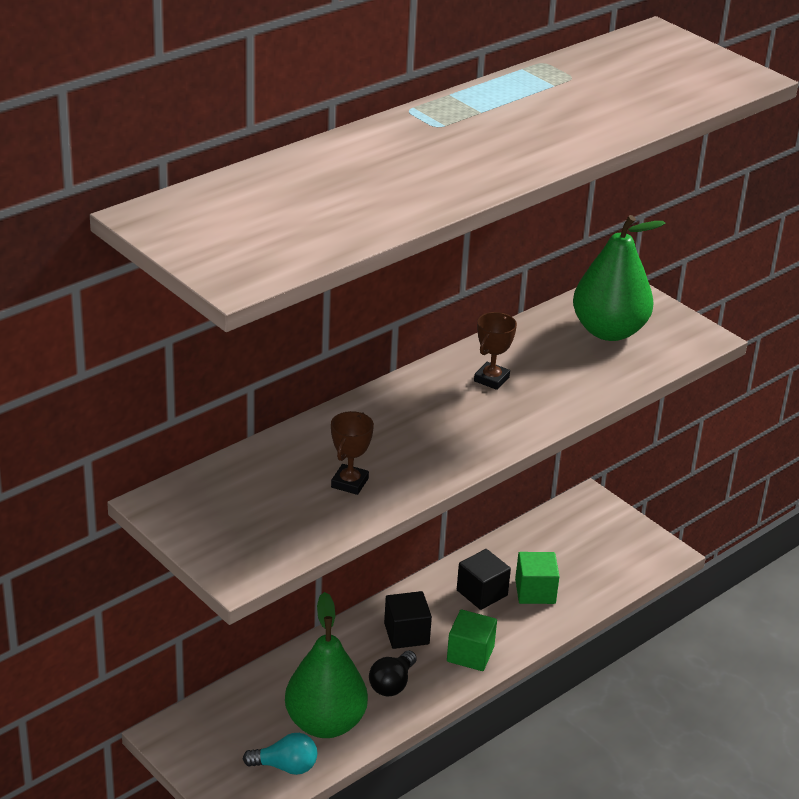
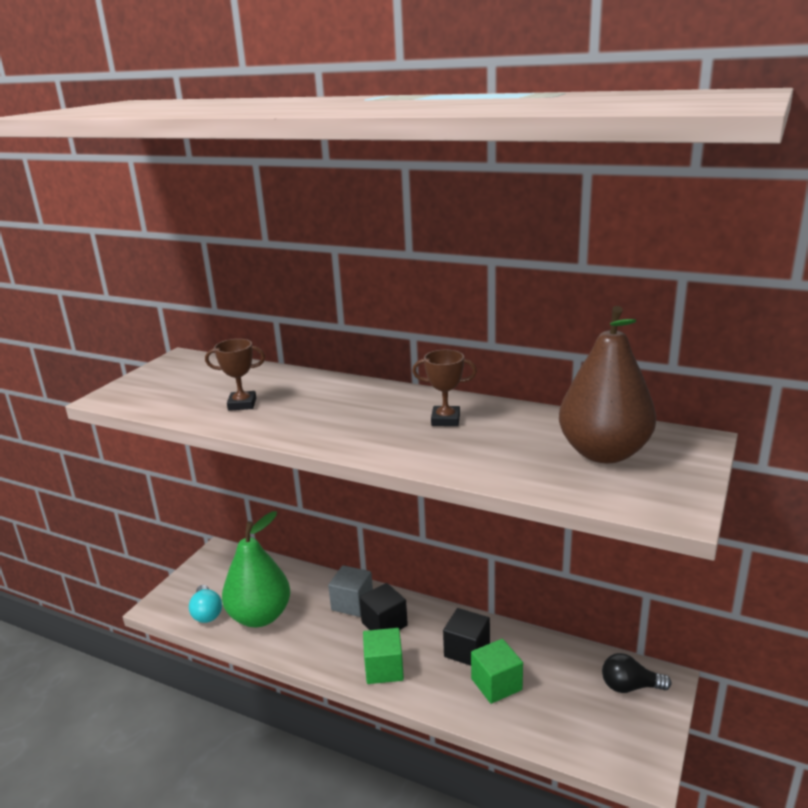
camera: 70 degrees right, 10 degrees down
black light bulb [369,651,417,697] -> black light bulb moved to [602,653,671,693]
green pear [573,215,666,341] -> brown pear [559,306,656,463]
none -> grey cube [328,565,373,617]

